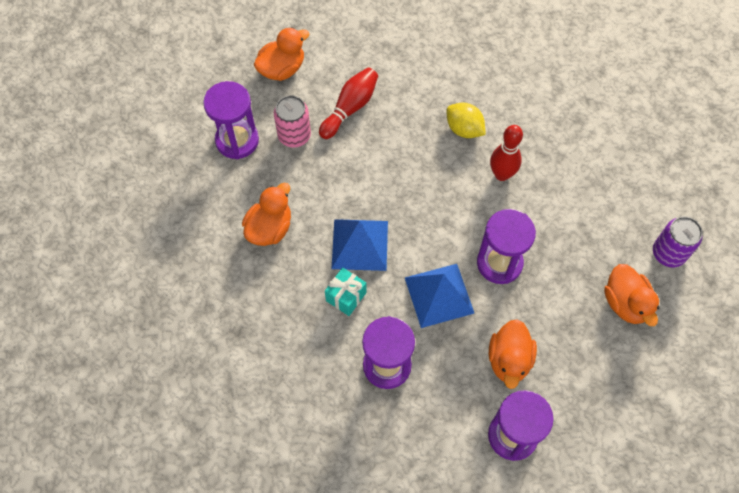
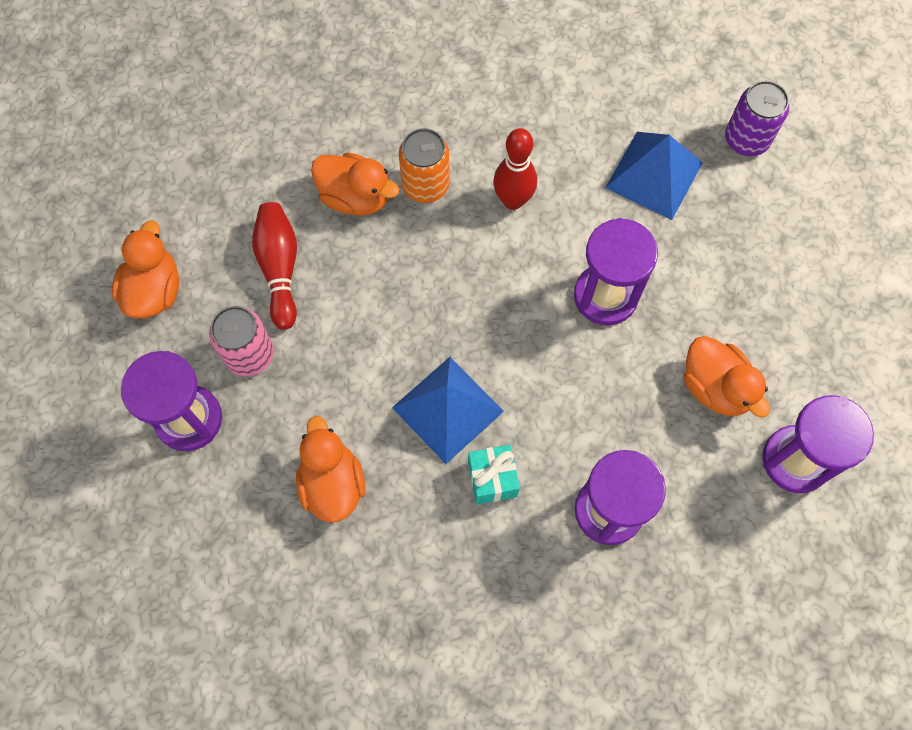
camera: 45 degrees left, 5 degrees up
blue pyramid [405,264,475,328] -> blue pyramid moved to [605,132,703,220]
yellow lemon [447,103,486,138] -> orange can [399,128,450,203]
orange duck [604,264,660,326] -> orange duck moved to [311,152,399,216]

